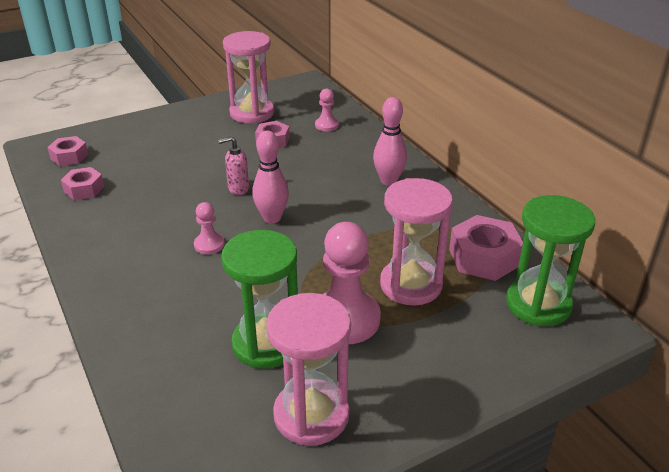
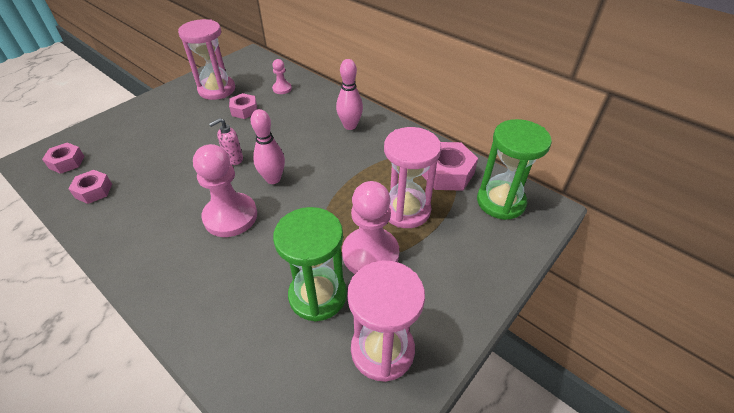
camera: 20 degrees left, 10 degrees up
pink pawn [194,202,224,255] -> pink pawn [193,144,257,237], size x2.04

